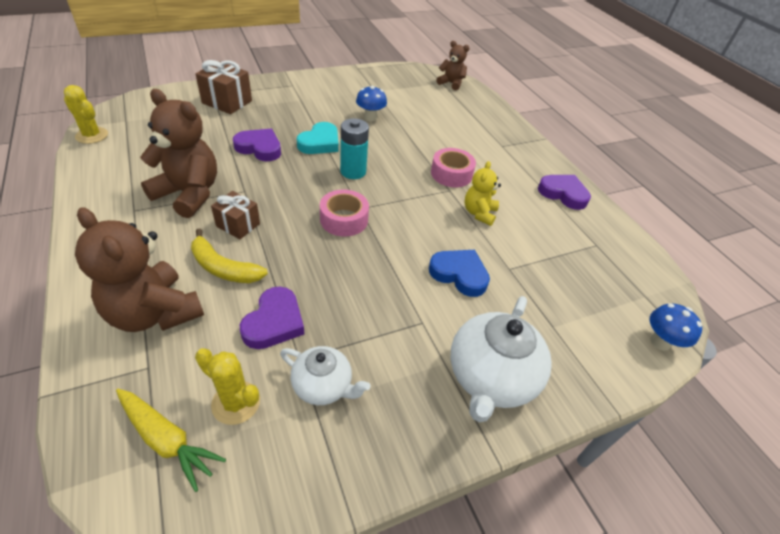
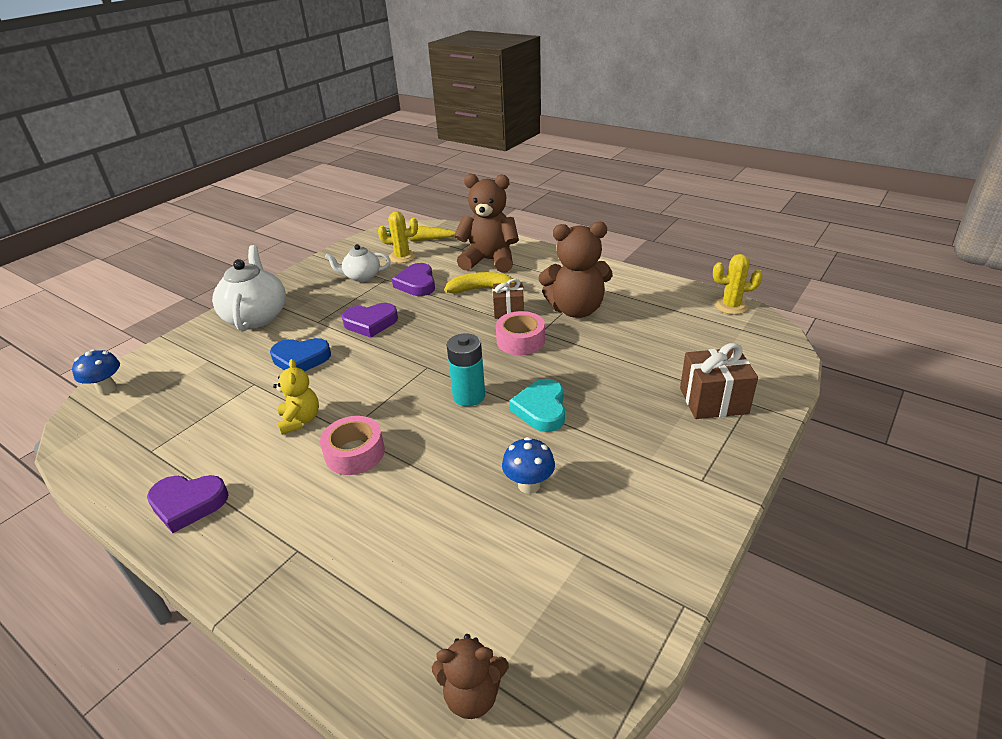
camera: 155 degrees right, 10 degrees down
purple heart [233,129,281,161] -> purple heart moved to [342,303,398,338]
pink tape [320,189,369,237] -> pink tape moved to [496,311,545,355]

